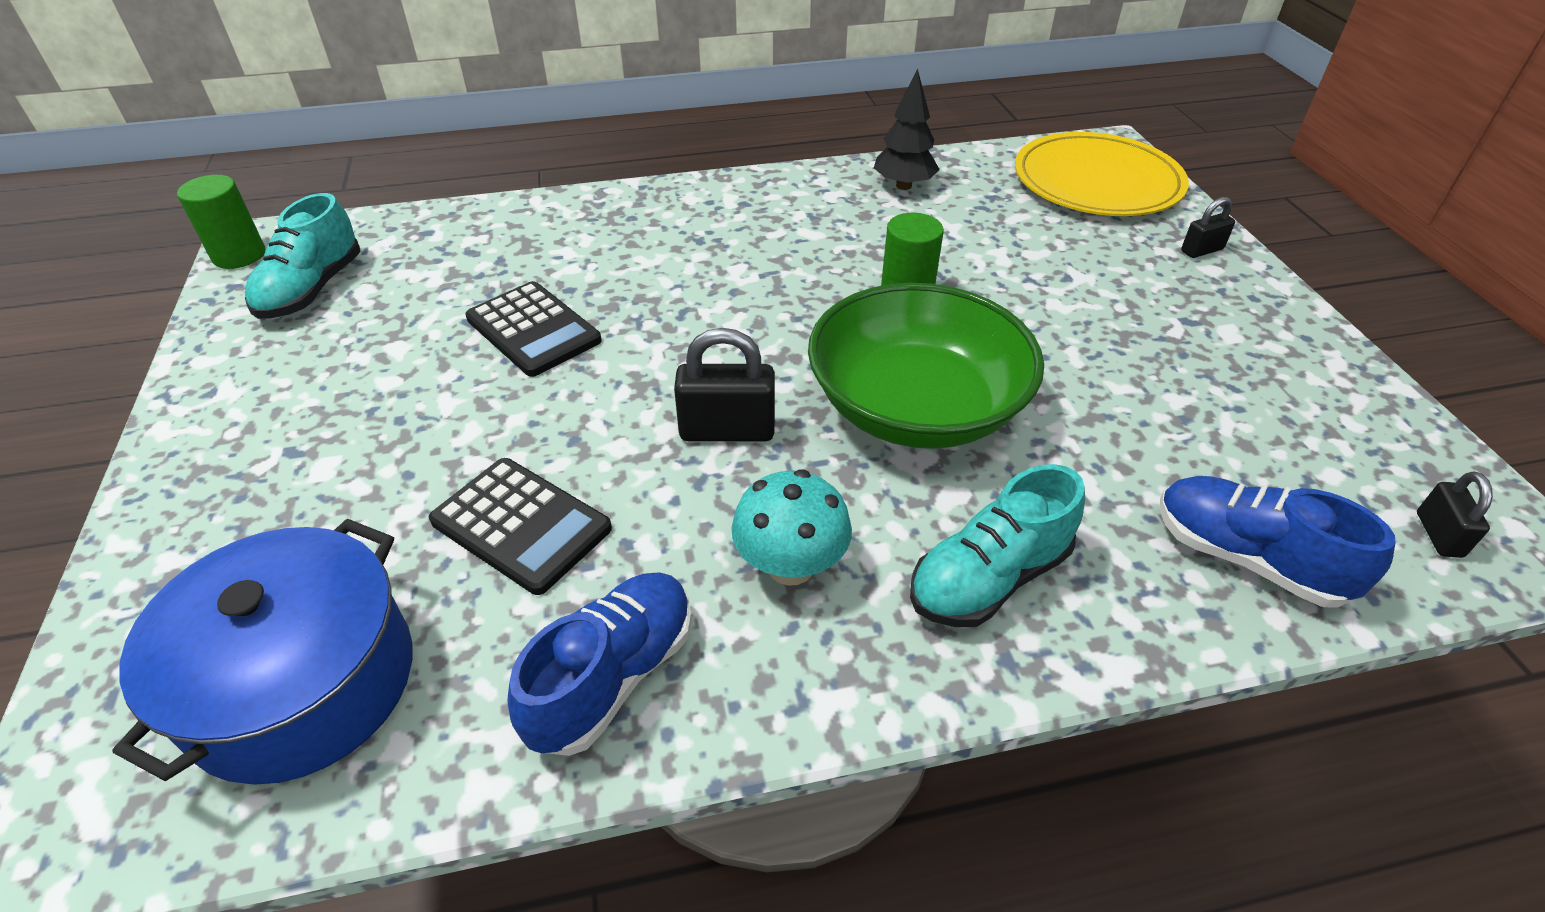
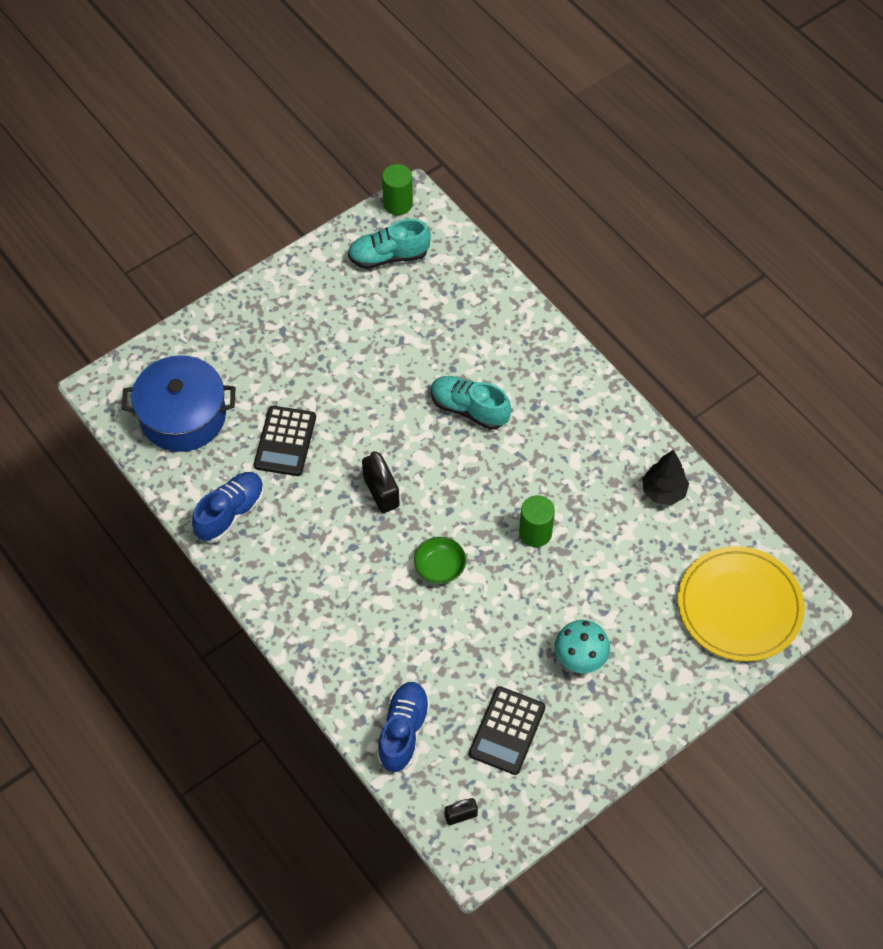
camera: 65 degrees right, 15 degrees up
black calculator [465,281,602,377] -> black calculator moved to [469,686,545,775]
blue shoe [507,572,692,756] -> blue shoe turned 60 degrees counterclockwise [192,472,264,543]
turquoise mushroom [731,469,852,586] -> turquoise mushroom moved to [555,620,610,673]
green bowl [808,283,1044,449] -> green bowl [414,537,466,584], size x0.43
turquoise shoe [910,464,1085,627] -> turquoise shoe moved to [431,376,511,430]
black padlock [1181,197,1235,258] -> none

